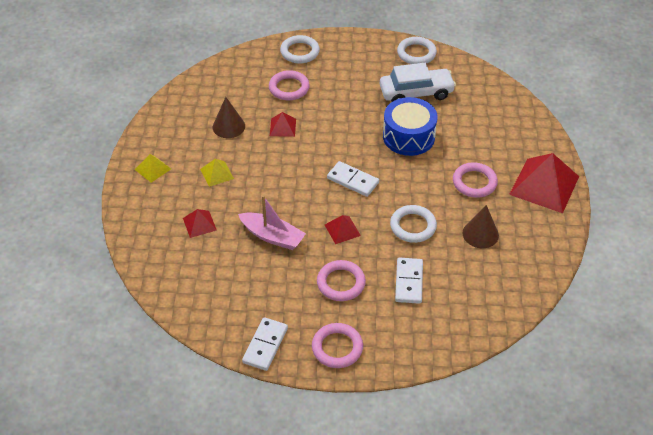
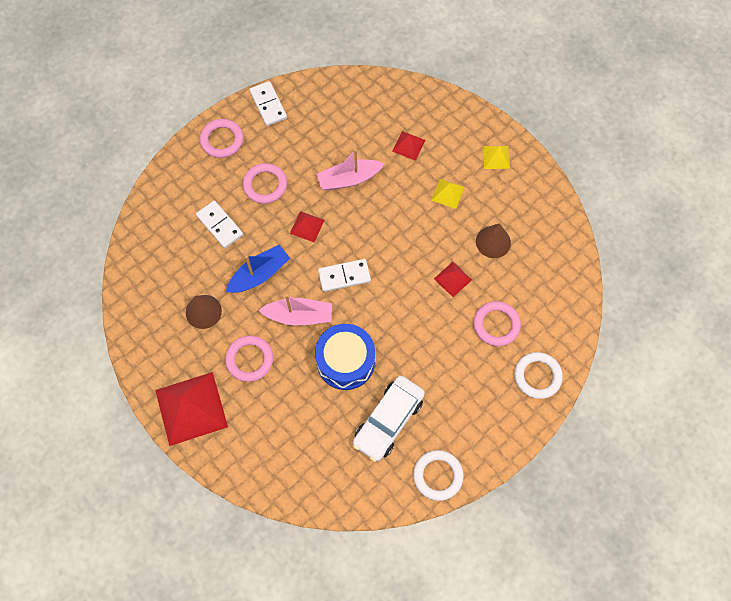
camera: 135 degrees right, 20 degrees up
white ring [390,205,437,243] -> blue boat [226,245,290,293]
none -> pink boat [259,294,332,325]

